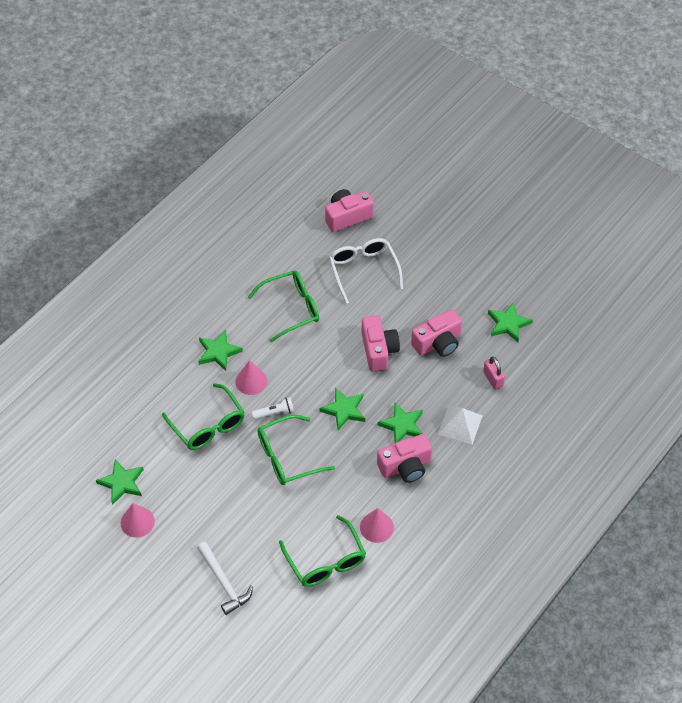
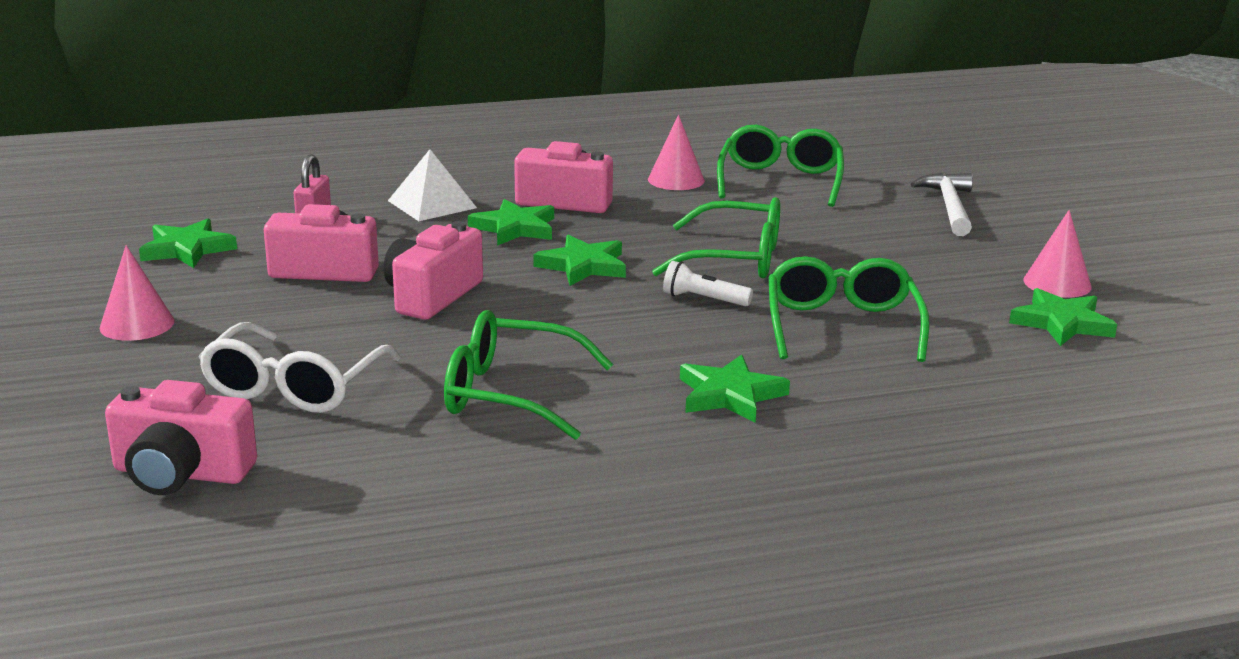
camera: 145 degrees left, 30 degrees down
pink cone [235,360,267,395] -> pink cone moved to [100,245,174,341]

